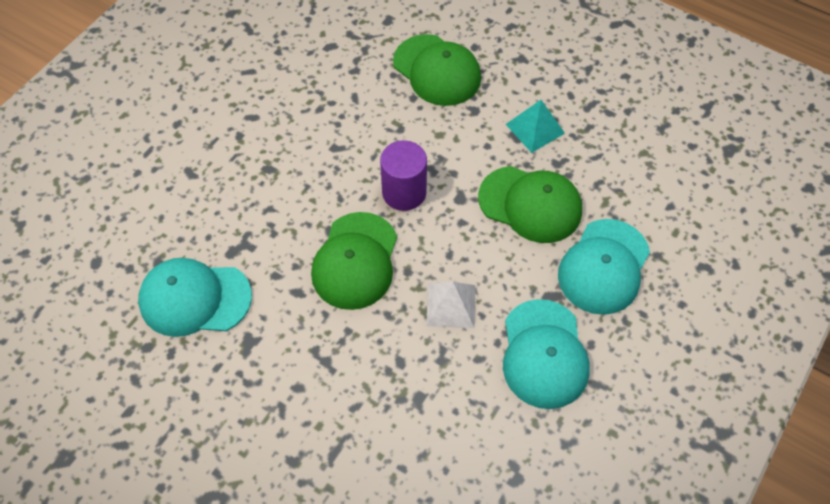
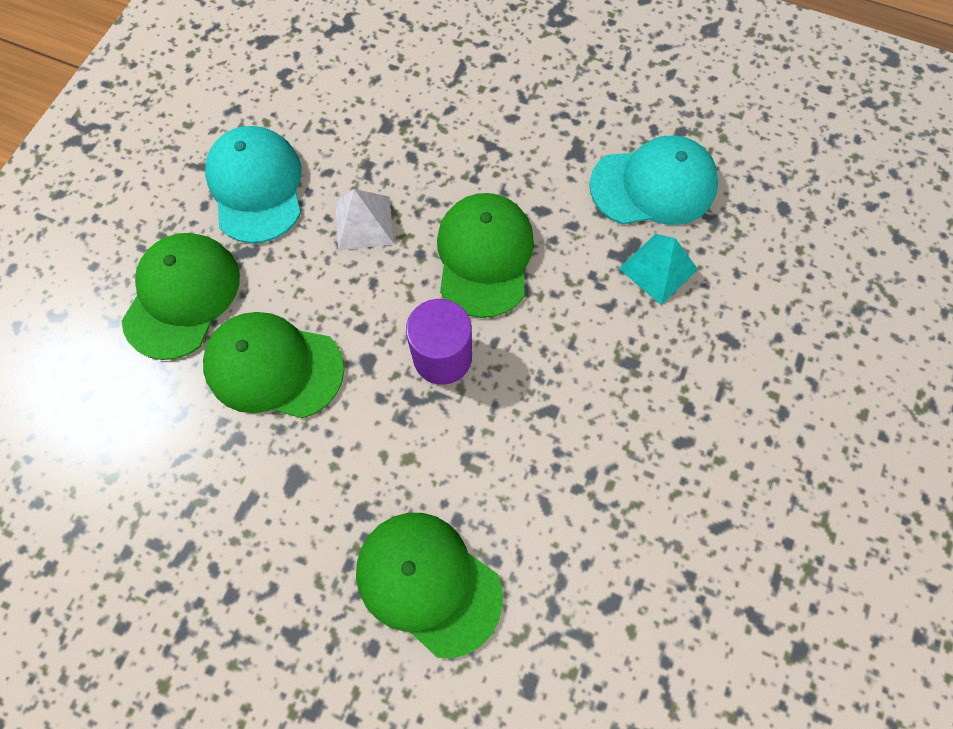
camera: 170 degrees right, 10 degrees up
turquoise pyramid [506,100,565,153] -> turquoise pyramid moved to [619,234,698,305]
turquoise cap [558,219,650,315] -> green cap [122,233,240,360]

